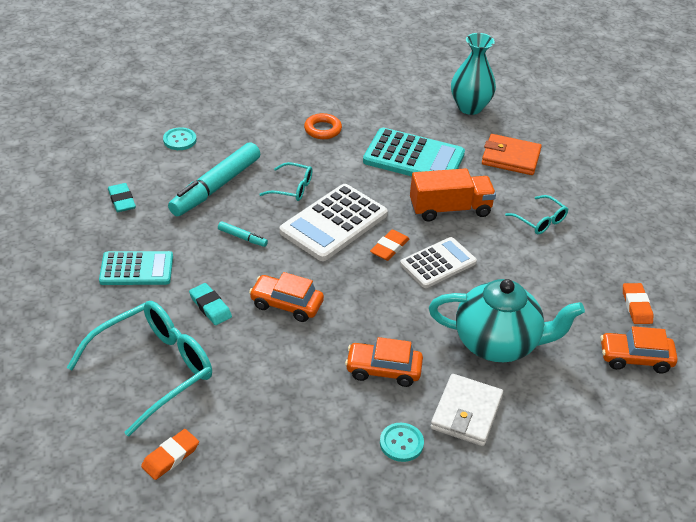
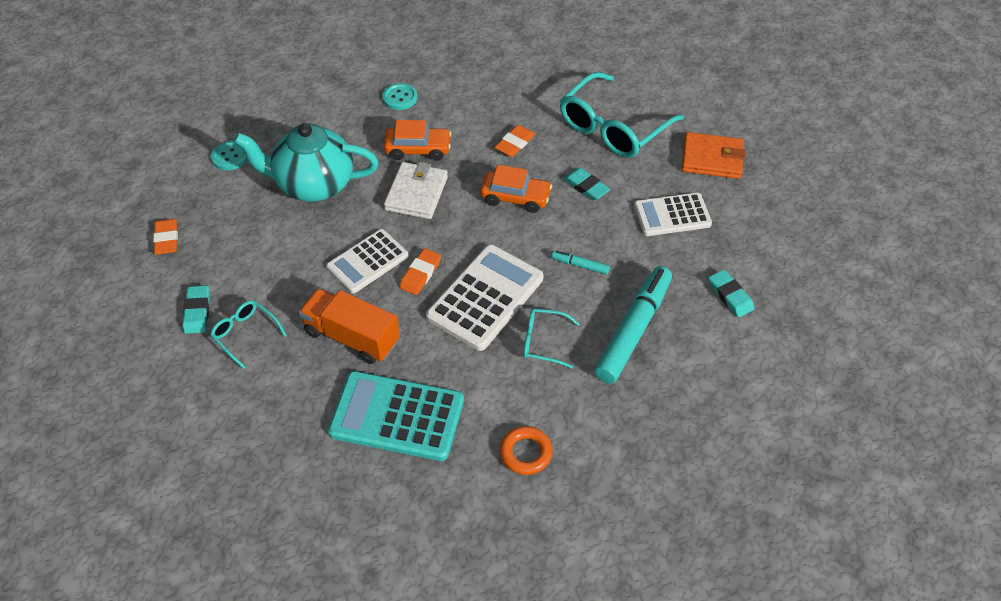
camera: 175 degrees right, 10 degrees up
turquoise calculator [99,251,173,285] -> white calculator [634,193,712,236]
orange eraser [141,429,199,480] -> orange eraser moved to [495,125,535,157]
turquoise button [163,127,196,150] -> turquoise button moved to [211,141,247,170]
orange truck [410,168,496,221] -> orange truck turned 45 degrees clockwise [299,289,400,364]
white wallet [430,374,503,446] -> white wallet moved to [384,162,448,219]
turquoise vase [451,33,496,115] -> none
orange wallet [482,134,542,175] -> orange wallet moved to [682,132,746,179]
orange car [600,326,678,373] -> none
none -> turquoise eraser [183,286,210,334]

